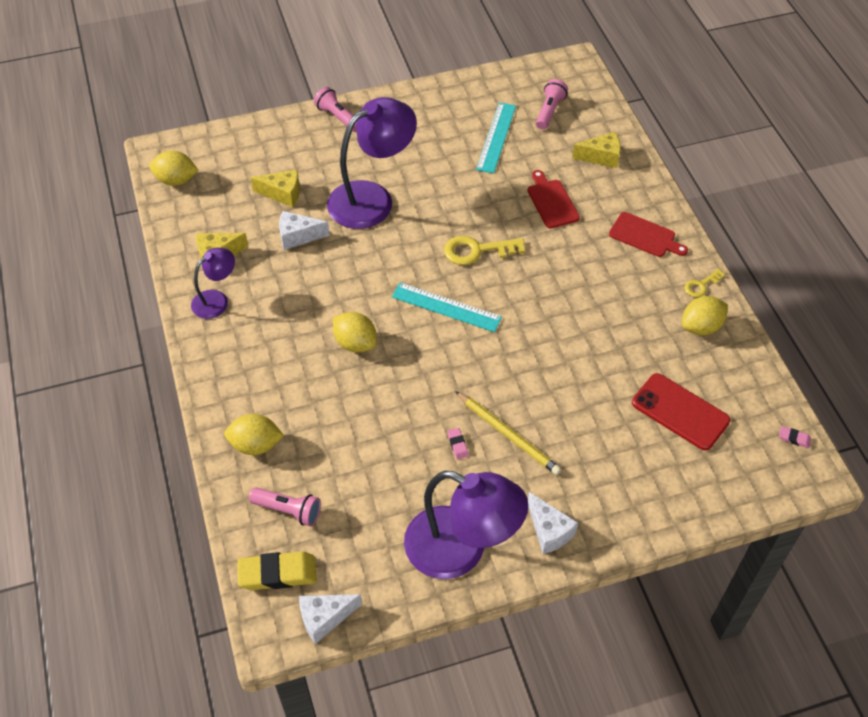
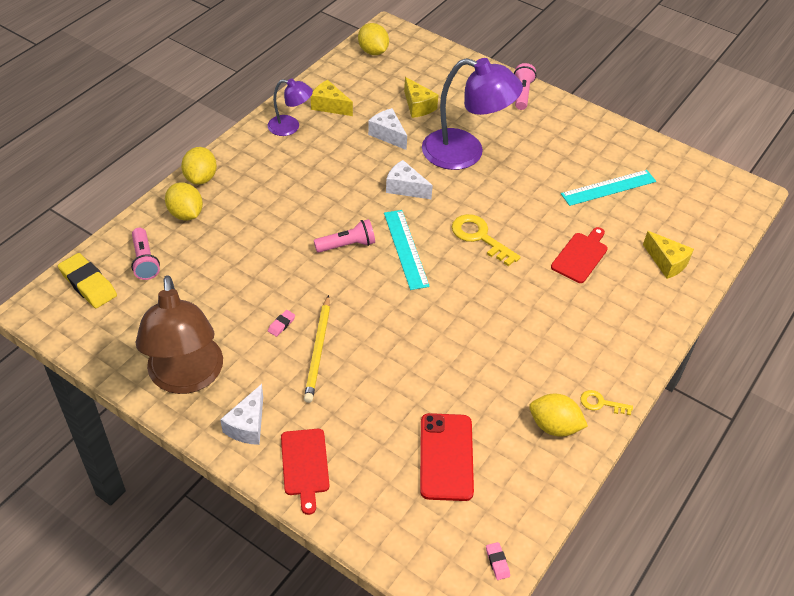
camera: 50 degrees right, 5 degrees down
white cheese [299,594,362,644] -> white cheese moved to [386,160,433,199]
yellow lemon [333,312,377,353] -> yellow lemon moved to [181,147,217,185]
purple lamp [404,471,528,579] -> brown lamp [135,275,223,394]
pink flashlight [536,79,568,130] -> pink flashlight moved to [314,219,375,253]
red cutting board [609,212,688,257] -> red cutting board moved to [281,429,329,515]

